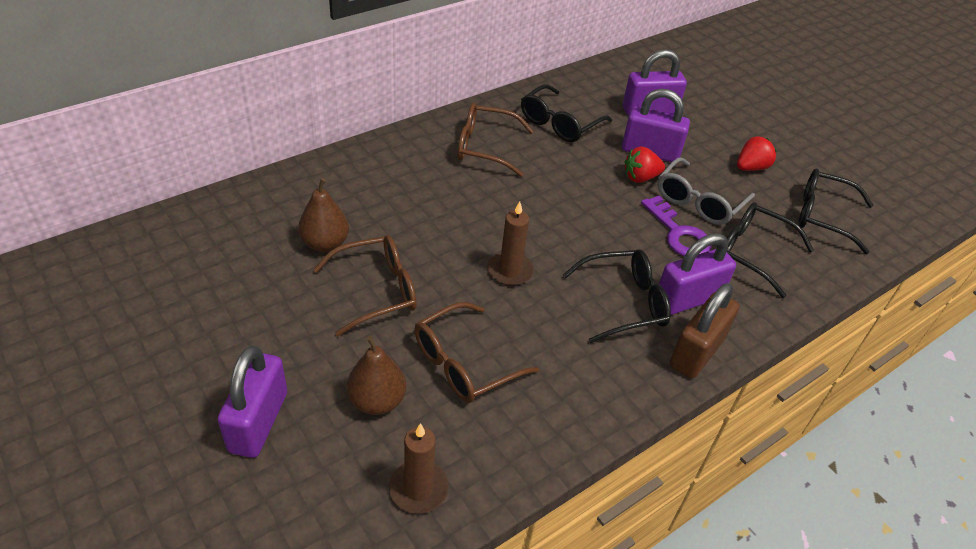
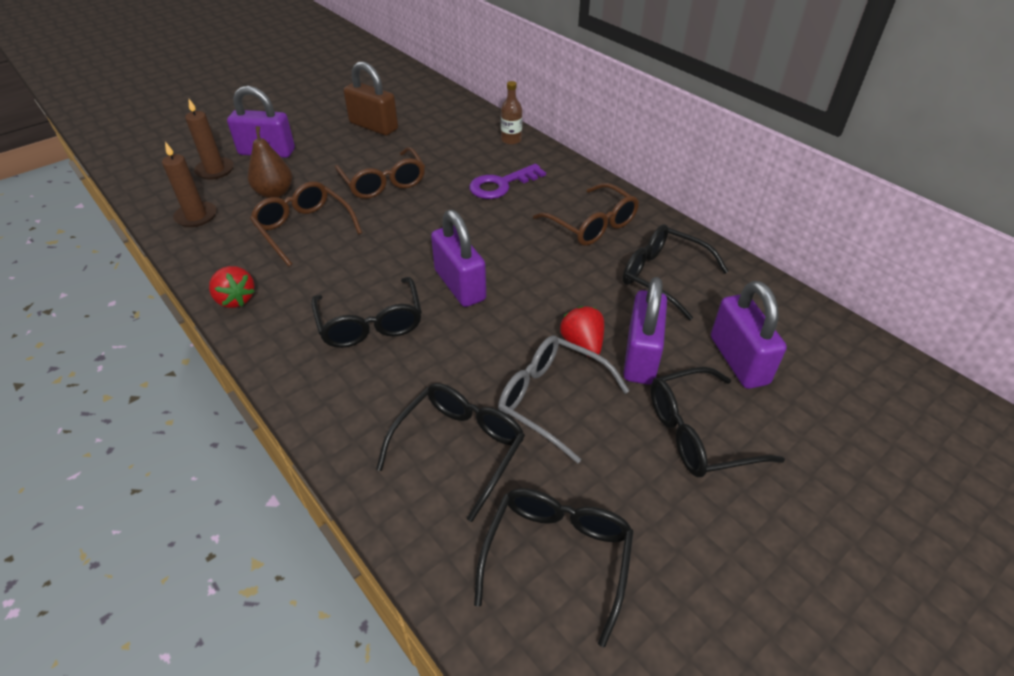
camera: 90 degrees right, 0 degrees up
brown pear [298,178,349,252] -> none
brown glasses [457,103,534,177] -> brown glasses turned 135 degrees clockwise [533,183,639,246]
brown candle [488,201,534,286] -> brown candle moved to [185,99,234,180]
purple key [641,195,712,256] -> purple key moved to [469,164,546,199]
purple padlock [659,233,736,315] -> purple padlock moved to [431,210,486,307]
brown padlock [670,283,739,378] -> brown padlock moved to [343,61,398,136]
red strawberry [737,136,777,171] -> red strawberry moved to [209,266,255,308]
none -> brown bottle [501,81,522,145]
none -> black glasses [651,367,785,477]

